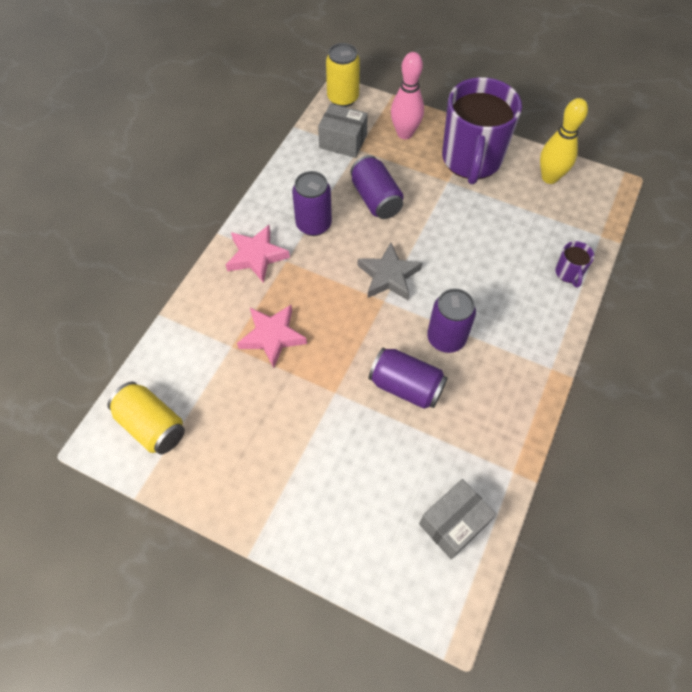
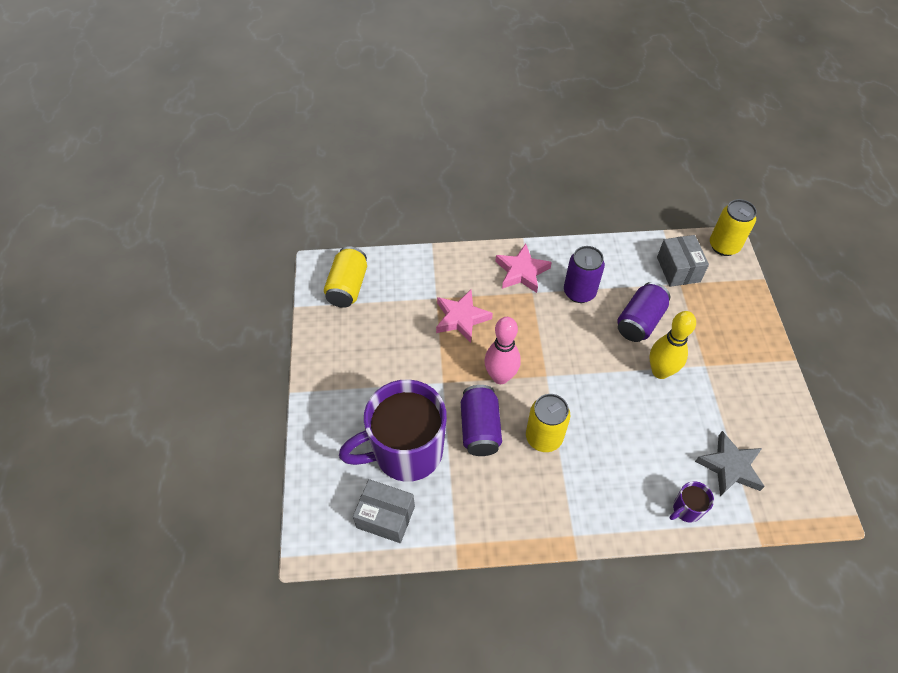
camera: 60 degrees right, 5 degrees down
grey star [358,243,422,300] -> grey star moved to [695,431,765,496]
pink bowling pin [391,52,424,139] -> pink bowling pin moved to [484,317,521,384]
purple can [427,288,476,353] -> yellow can [526,394,570,452]
purple mug [442,77,522,184] -> purple mug moved to [339,379,447,482]
yellow bowling pin [540,98,588,184] -> yellow bowling pin moved to [649,311,696,379]

